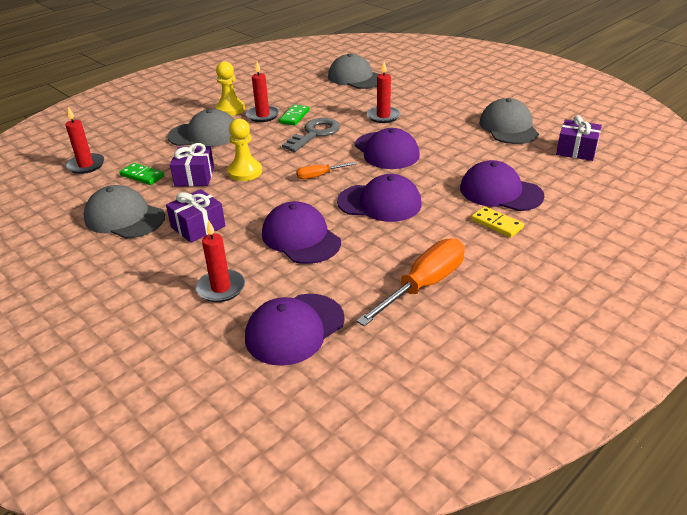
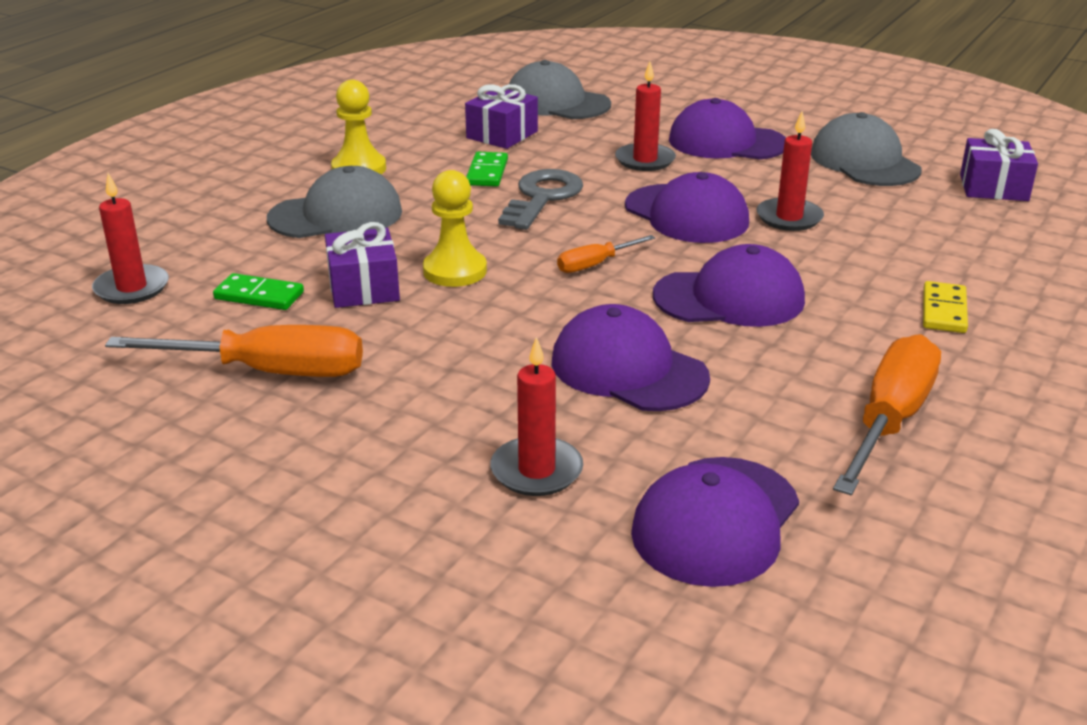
camera: 15 degrees left, 5 degrees down
grey cap [84,185,165,239] -> orange screwdriver [105,325,363,377]
purple gift [166,189,225,243] -> purple gift moved to [465,84,538,149]
red candle [246,62,279,122] -> red candle moved to [757,111,824,231]
purple cap [460,160,545,211] -> purple cap moved to [669,98,786,160]
yellow domino [471,206,524,238] -> yellow domino turned 75 degrees clockwise [923,281,968,333]

